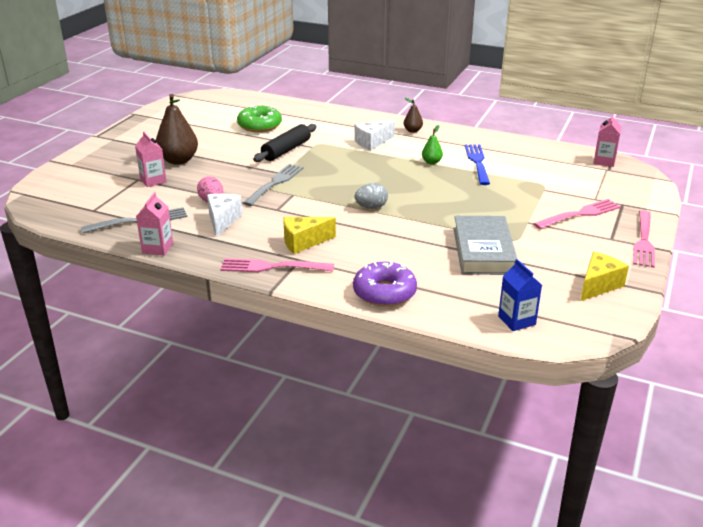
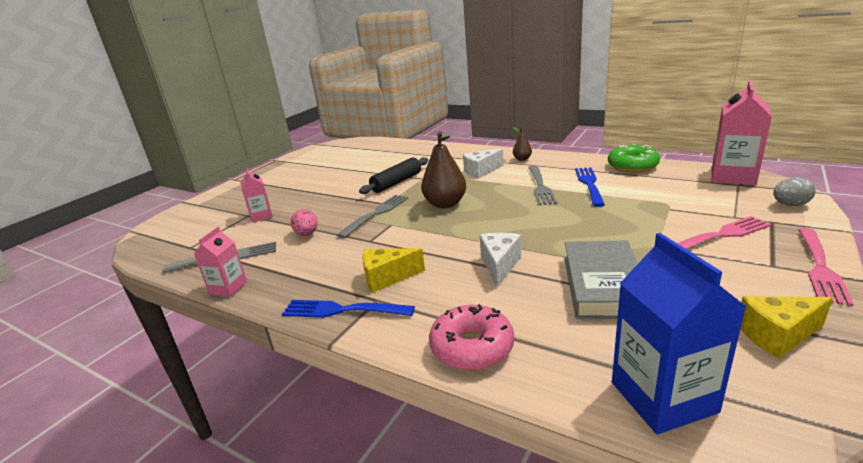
camera: 10 degrees right, 5 degrees down
brown pear [156,94,198,164] -> brown pear moved to [421,131,466,208]
white cheese [207,194,243,238] -> white cheese moved to [480,233,521,288]
pink fork [220,258,334,272] -> blue fork [282,300,415,318]
green donut [237,105,282,132] -> green donut moved to [608,144,660,173]
purple donut [353,261,417,307] -> pink donut [429,304,514,370]
grey egg [354,183,388,209] -> grey egg moved to [773,177,816,206]
green pear [422,125,443,164] -> grey fork [528,166,557,205]
blue carton [498,259,542,331] -> blue carton [612,233,746,434], size x1.75
yellow cheese [580,252,629,301] -> yellow cheese turned 150 degrees counterclockwise [741,296,833,359]
pink carton [593,114,621,167] -> pink carton [712,81,772,185], size x1.75

